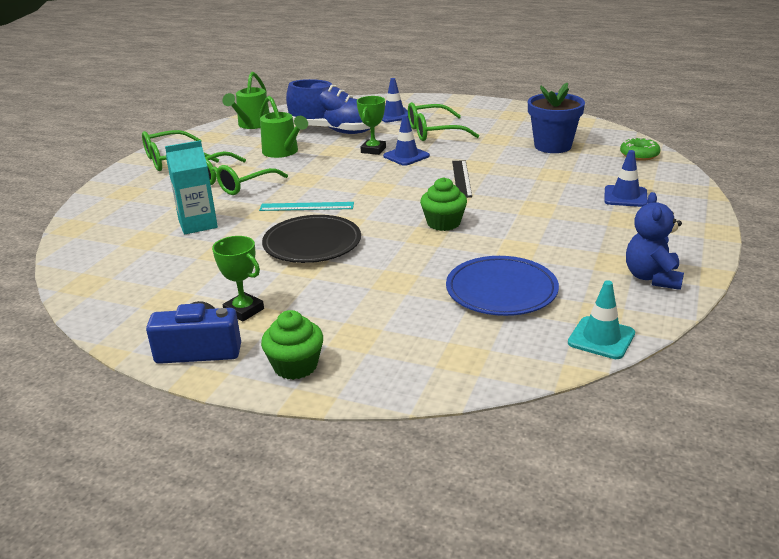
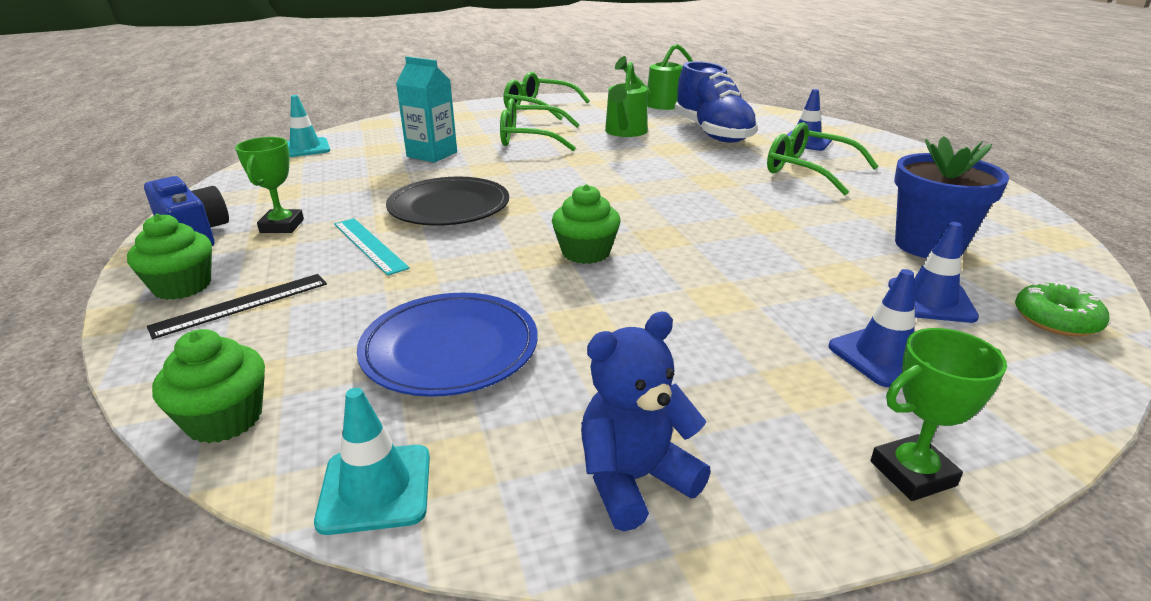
camera: 50 degrees right, 0 degrees up
turquoise ruler [259,202,354,211] -> turquoise ruler moved to [334,218,410,276]
green trophy [357,96,386,155] -> green trophy moved to [870,328,1007,501]
blue traffic cone [383,115,430,166] -> blue traffic cone moved to [888,222,979,323]
black ruler [452,160,472,198] -> black ruler moved to [147,274,327,339]
none -> green cupcake [152,329,265,443]
none -> turquoise traffic cone [287,95,330,157]

